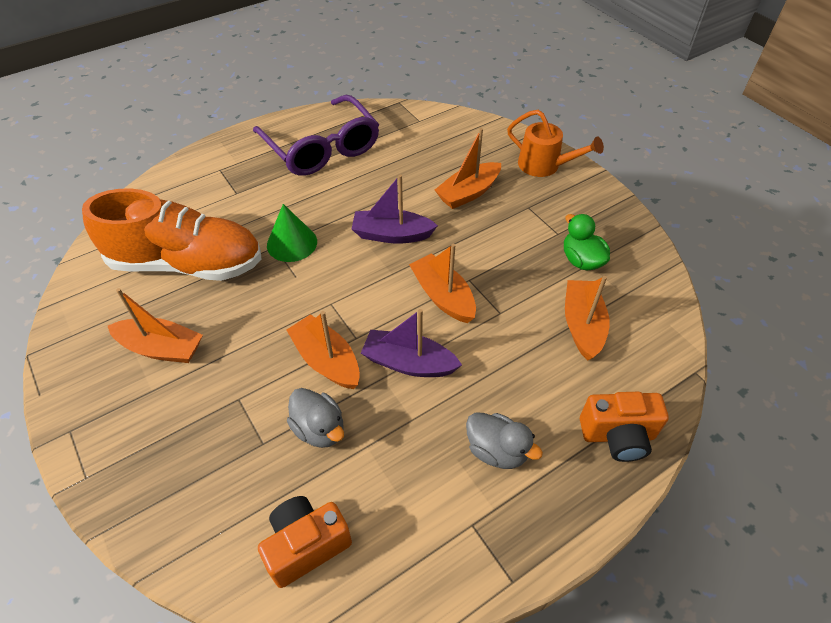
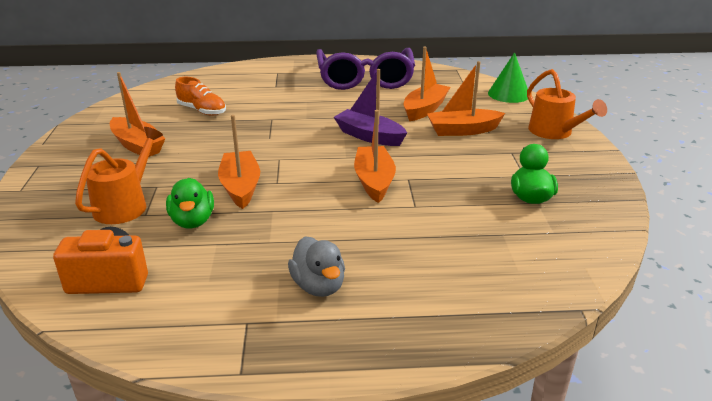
camera: 30 degrees right, 20 degrees down
orange shoe [82,188,262,281] -> orange shoe [175,77,226,116], size x0.46
green cone [267,204,317,262] -> green cone moved to [488,52,528,103]
grey duck [287,388,344,448] -> green duck [166,178,214,228]
purple boat [361,309,462,377] -> none
orange boat [565,276,610,360] -> orange boat moved to [404,47,450,121]
orange camera [580,392,669,462] -> none
none -> orange watering can [75,127,163,224]

